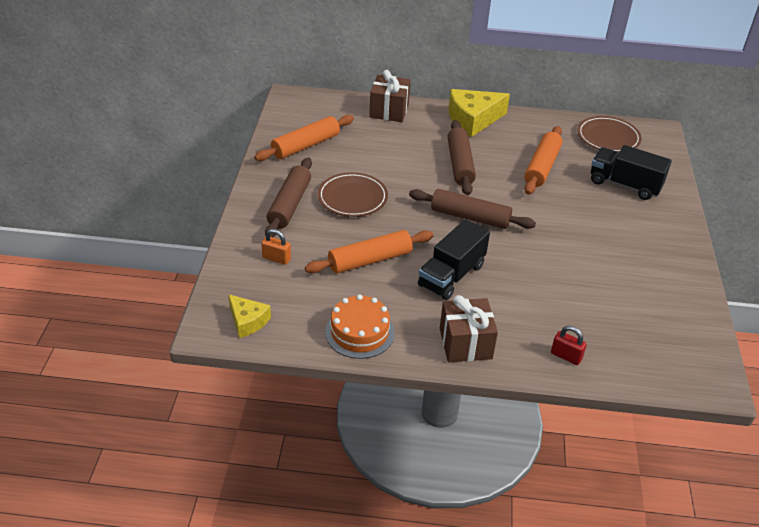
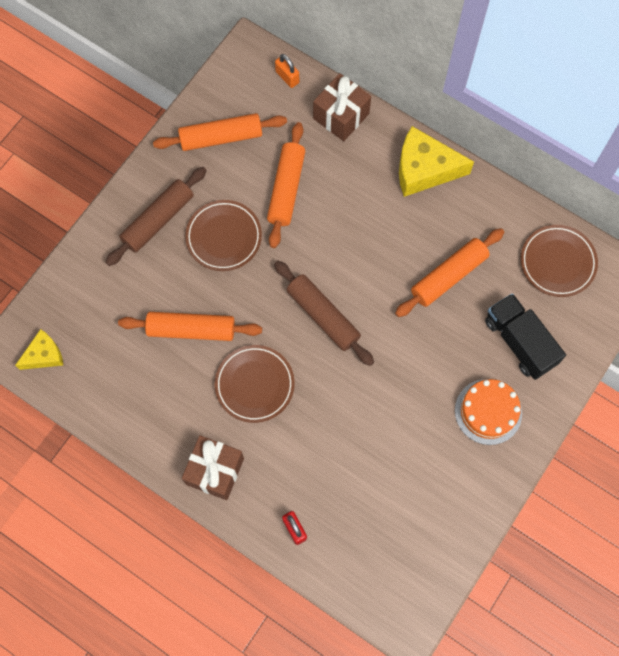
camera: 30 degrees right, 30 degrees up
yellow cheese [228,294,271,338] -> yellow cheese turned 105 degrees counterclockwise [15,329,63,370]
orange padlock [261,229,291,265] -> orange padlock moved to [275,54,299,88]
orange cake [325,294,394,359] -> orange cake moved to [455,379,522,445]
black truck [418,219,490,300] -> brown plate [215,345,295,423]
brown rolling pin [448,120,476,195] -> none
none -> orange rolling pin [267,122,305,248]

